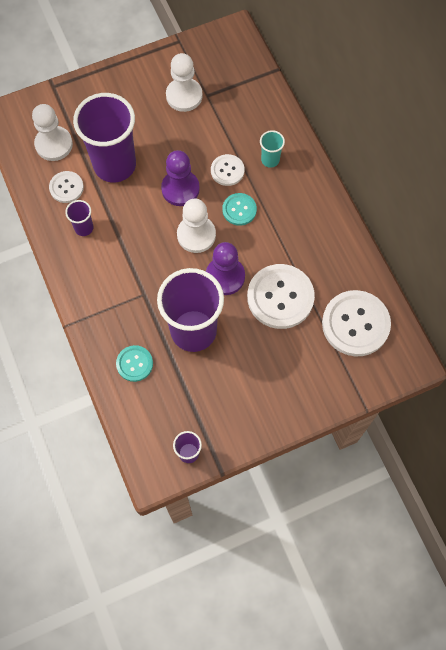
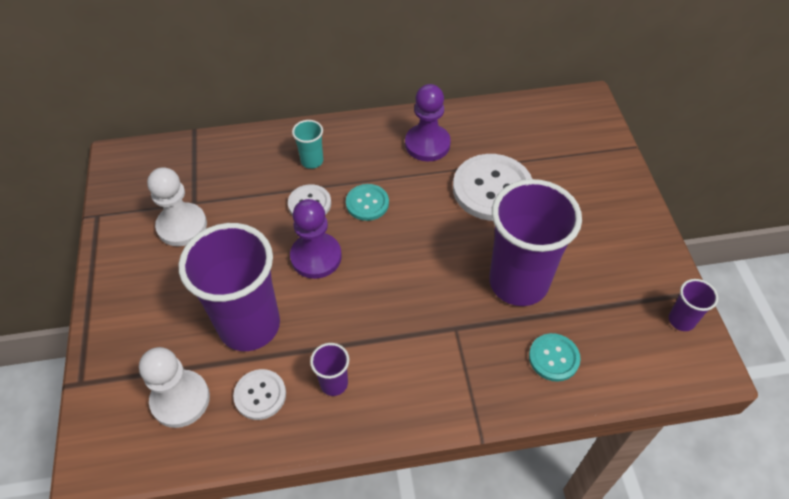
camera: 75 degrees left, 15 degrees down
white pawn [177,199,216,253] -> none
purple pawn [206,242,245,295] -> purple pawn moved to [405,84,451,161]
white button [322,290,391,356] -> none

